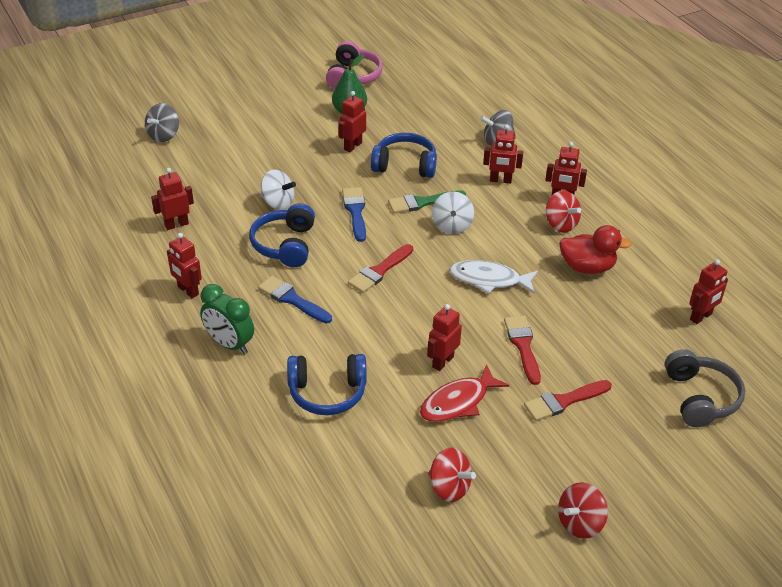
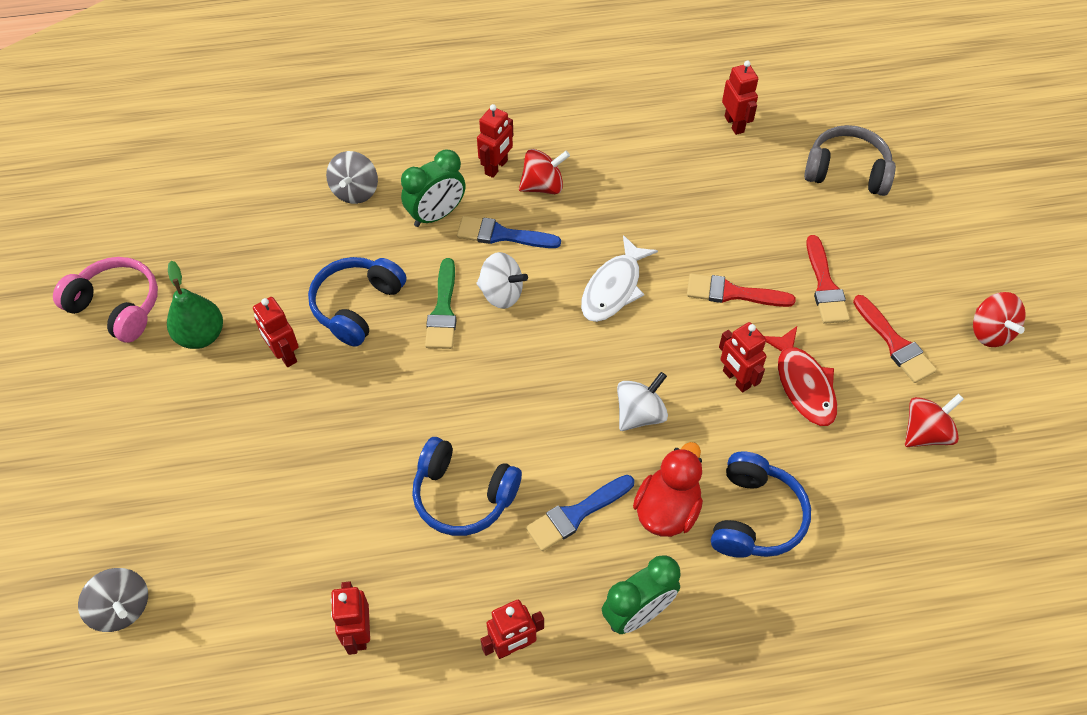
camera: 70 degrees left, 15 degrees up
white spinning top [261,170,296,210] -> white spinning top moved to [617,372,668,431]
blue brush [342,187,366,242] -> blue brush moved to [457,216,561,248]
red brush [348,244,413,293] -> red brush moved to [853,295,937,383]
red robot [483,124,523,184] -> green clock [401,149,465,227]
red duck [559,225,632,274] -> red duck moved to [633,442,703,537]

